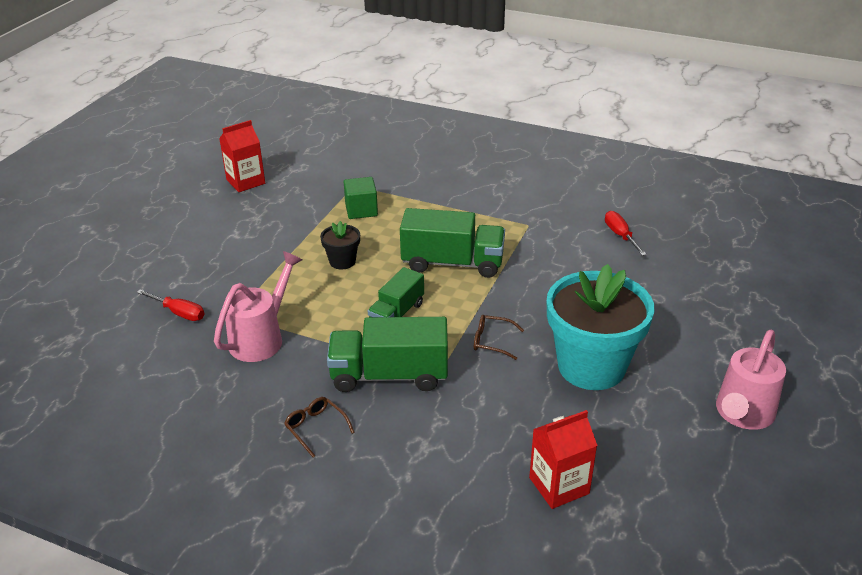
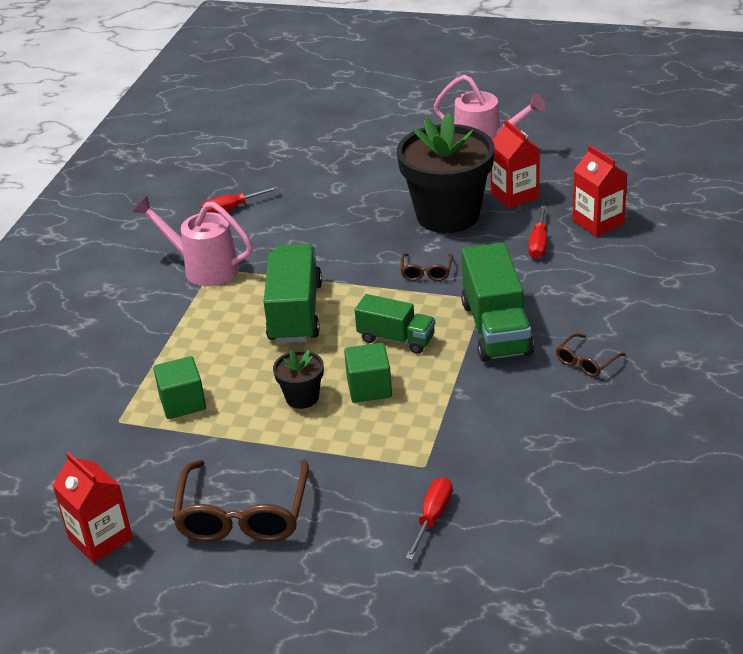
camera: 95 degrees left, 0 degrees up
pink watering can [214,251,302,362] -> pink watering can moved to [133,196,253,286]
turquoise flower pot [547,264,655,390] -> black flower pot [397,113,495,233]
none -> brown glasses [172,460,309,542]
none -> green cube [344,343,392,403]
none -> red carton [490,120,540,208]
none -> red screwdriver [529,206,547,259]

